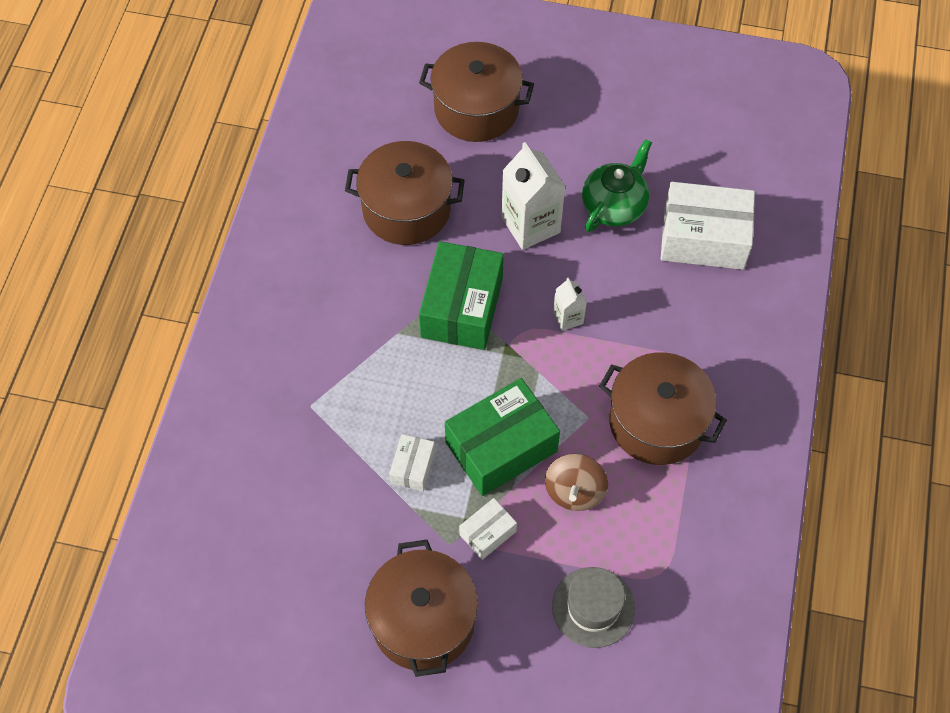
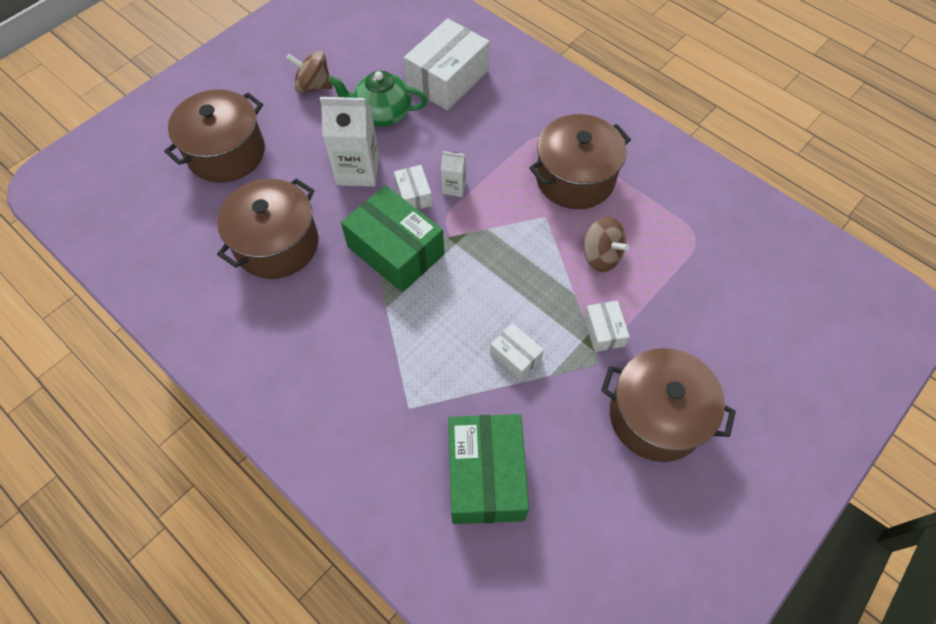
camera: 60 degrees left, 0 degrees up
green box [445,378,560,496] -> green box moved to [448,414,529,524]
grey hat [552,567,635,648] -> none
green teapot [582,139,652,232] -> green teapot turned 60 degrees counterclockwise [328,71,427,127]
none -> brown spinning top [286,51,333,93]
none -> white box [394,165,432,210]

